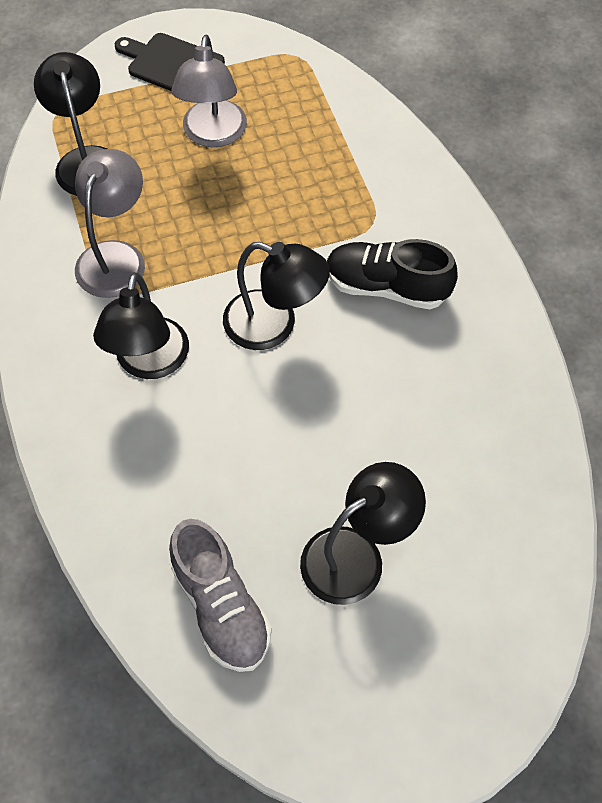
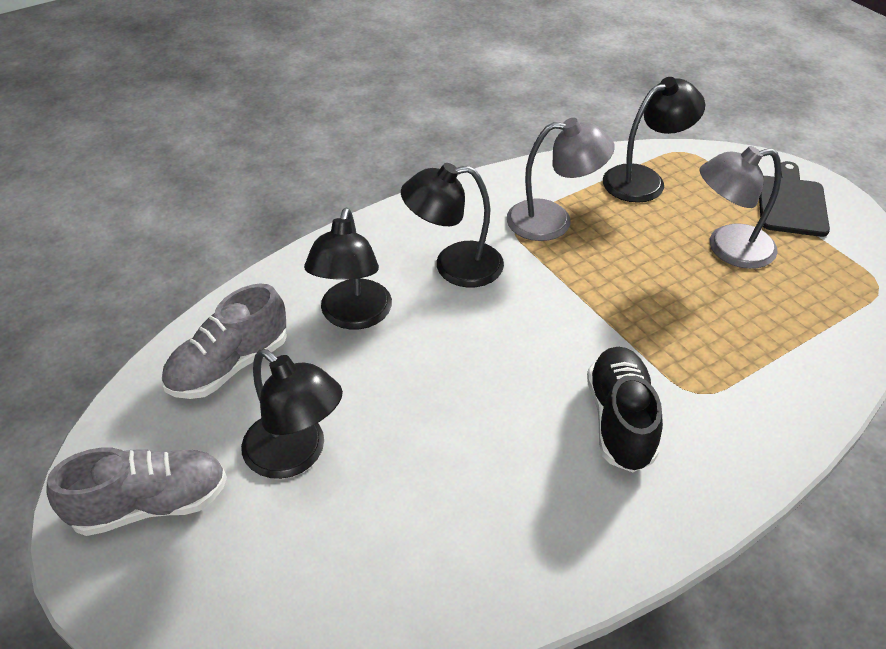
camera: 75 degrees right, 15 degrees down
black lamp [223,242,330,350] -> black lamp moved to [304,207,392,330]
none -> grey shoe [46,448,227,536]

